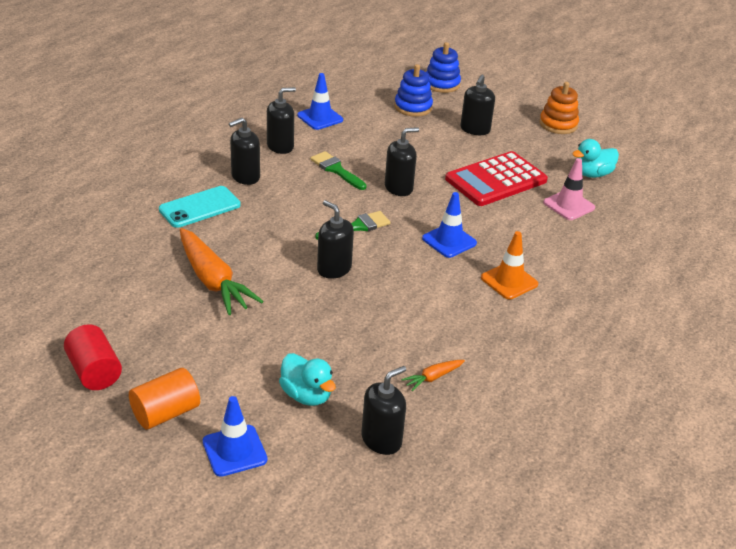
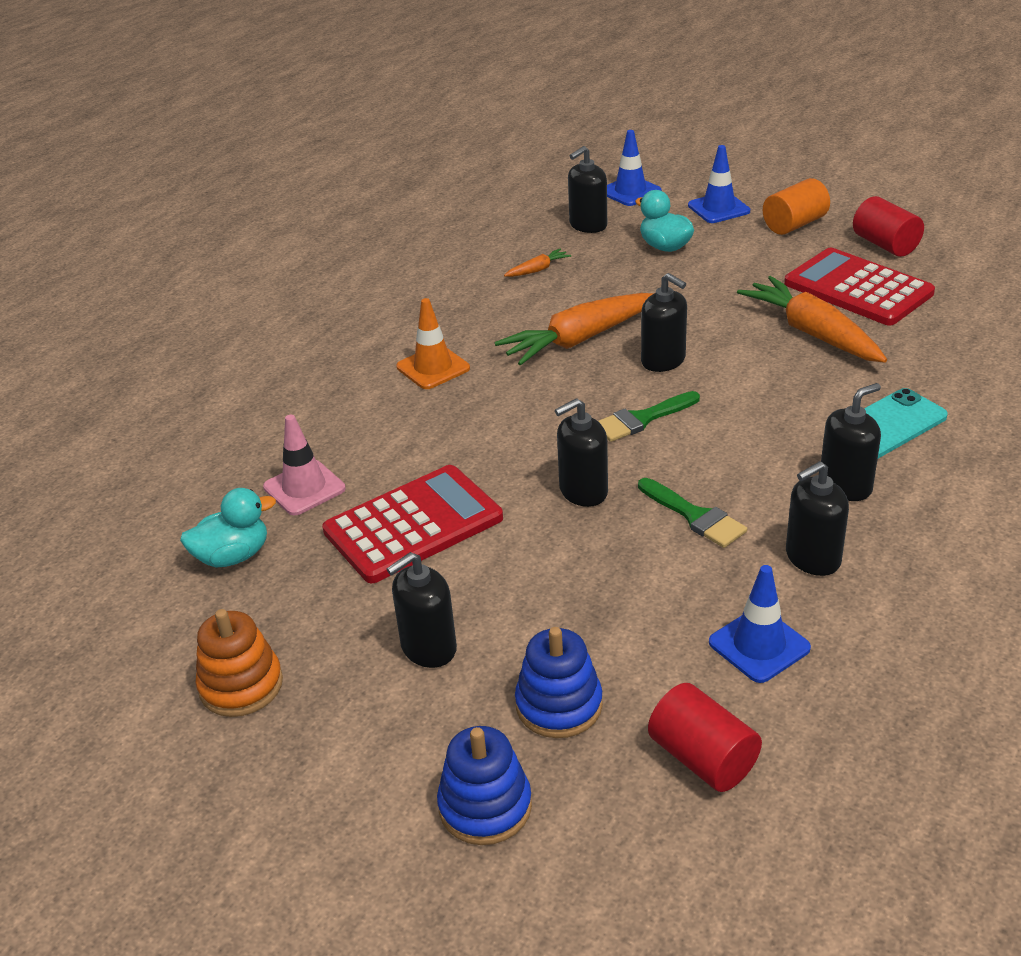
camera: 175 degrees left, 0 degrees up
blue traffic cone [422,192,477,258] -> blue traffic cone moved to [607,130,662,206]
black soap dispenser [460,74,495,135] -> black soap dispenser turned 150 degrees counterclockwise [387,552,457,668]
none -> orange carrot [495,293,654,366]
none -> red cylinder [648,683,762,792]
none -> red calculator [784,248,935,325]

